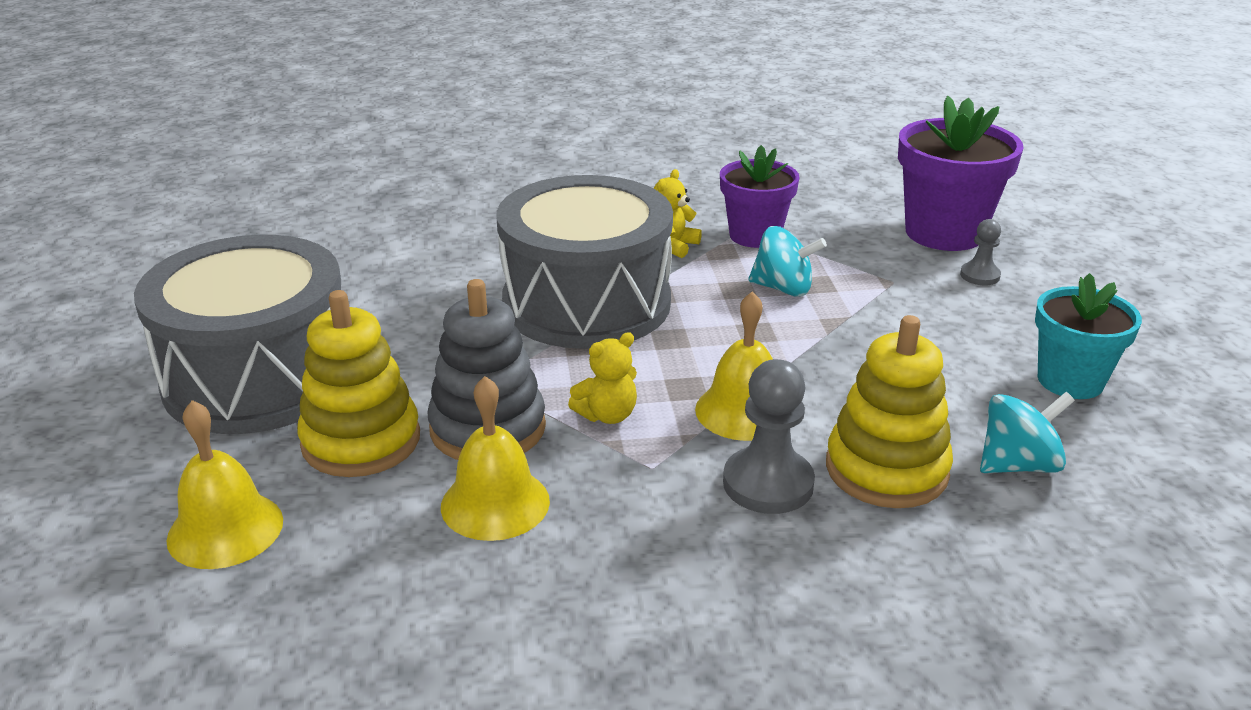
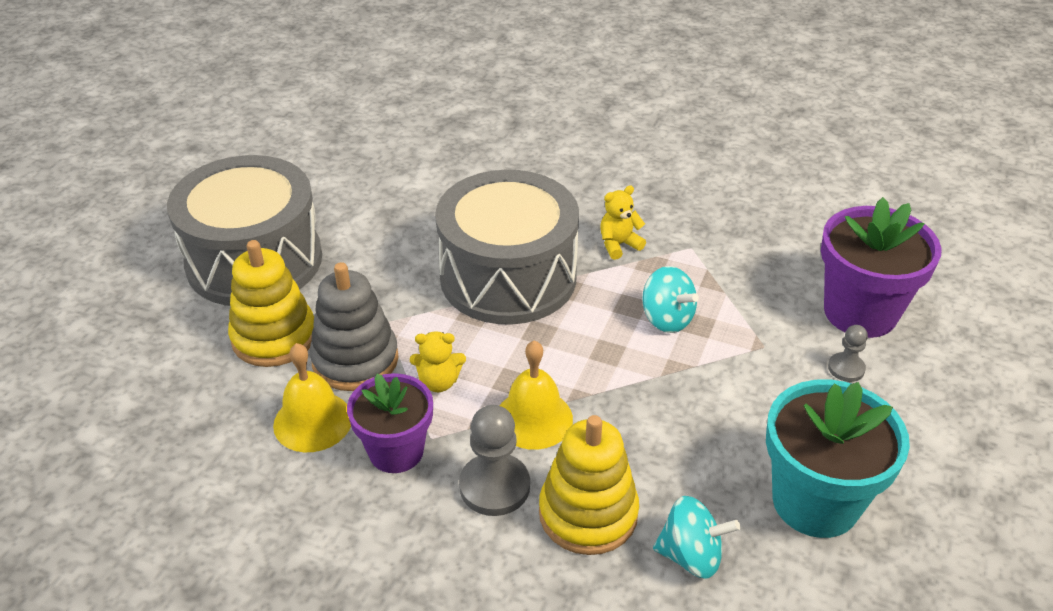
camera: 30 degrees right, 10 degrees up
yellow bell [166,400,283,569] -> none
purple flower pot [720,145,800,248] -> purple flower pot moved to [347,373,433,473]
turquoise flower pot [1035,273,1142,399] -> turquoise flower pot [766,379,910,538], size x1.50

